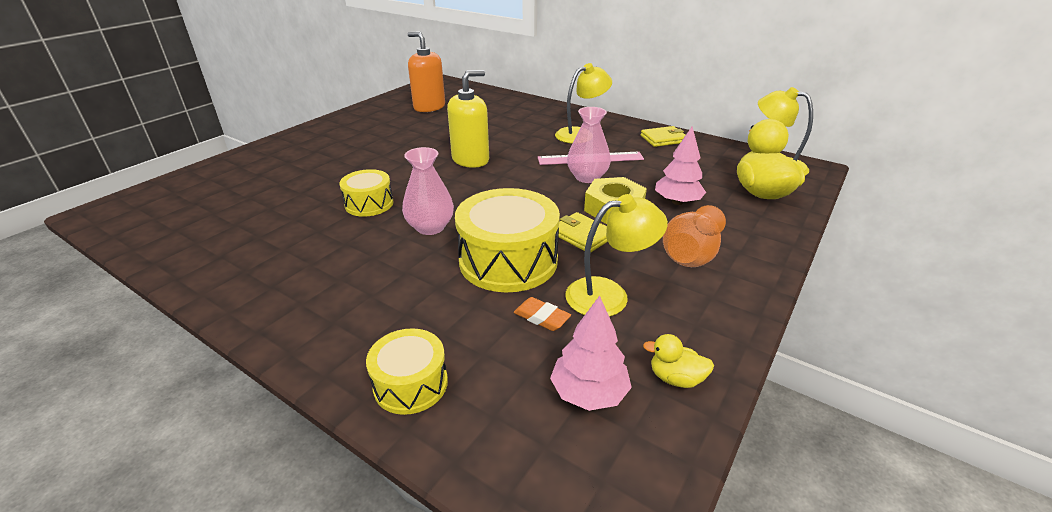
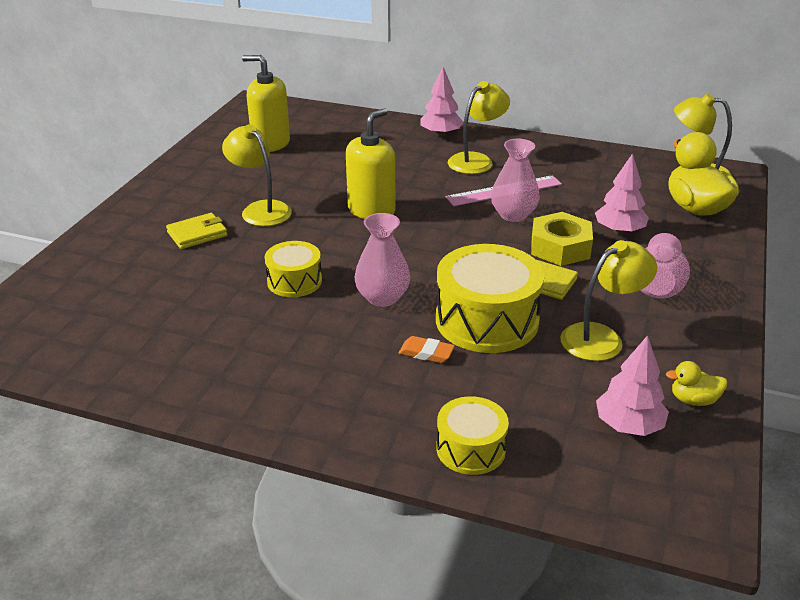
camera: 15 degrees left, 0 degrees up
orange soap dispenser [408,31,445,112] -> yellow soap dispenser [242,55,290,152]
orange eraser [514,297,571,331] -> orange eraser moved to [399,336,455,363]
yellow wallet [641,126,685,147] -> yellow wallet moved to [166,213,227,249]
orange vase [663,205,726,267] -> pink vase [640,233,690,299]
none -> yellow lamp [222,124,292,226]
none -> pink tree [420,67,464,136]

